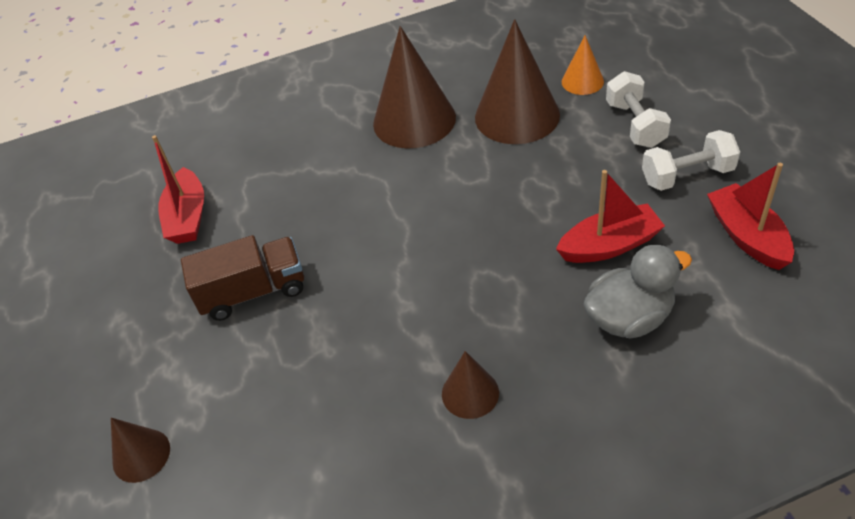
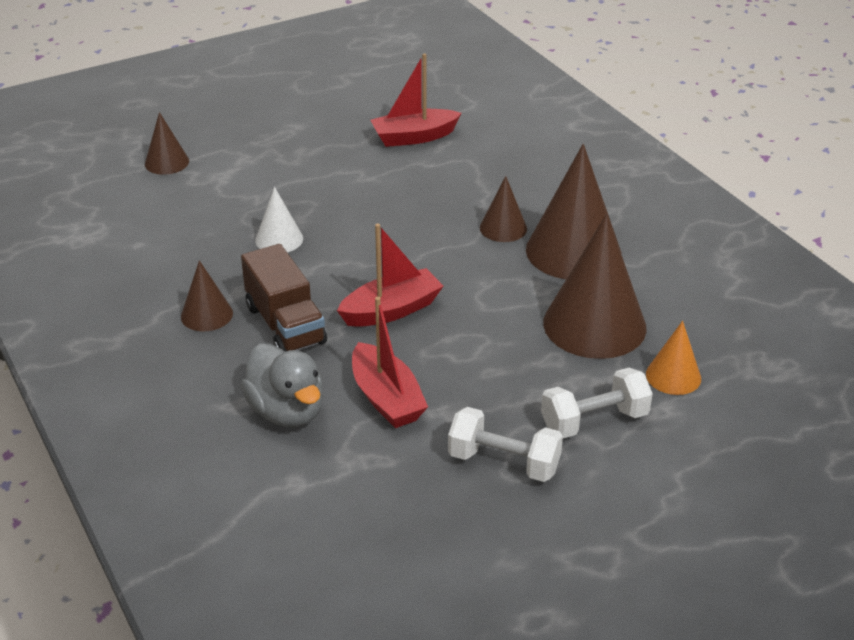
camera: 75 degrees right, 10 degrees down
brown truck [181,235,304,321] -> brown truck moved to [241,244,327,351]
white dumbbell [642,130,740,191] -> white dumbbell turned 45 degrees counterclockwise [448,407,563,482]
red boat [707,163,794,270] -> red boat moved to [337,223,443,327]
none -> white cone [255,187,303,252]
none -> brown cone [480,176,527,242]

